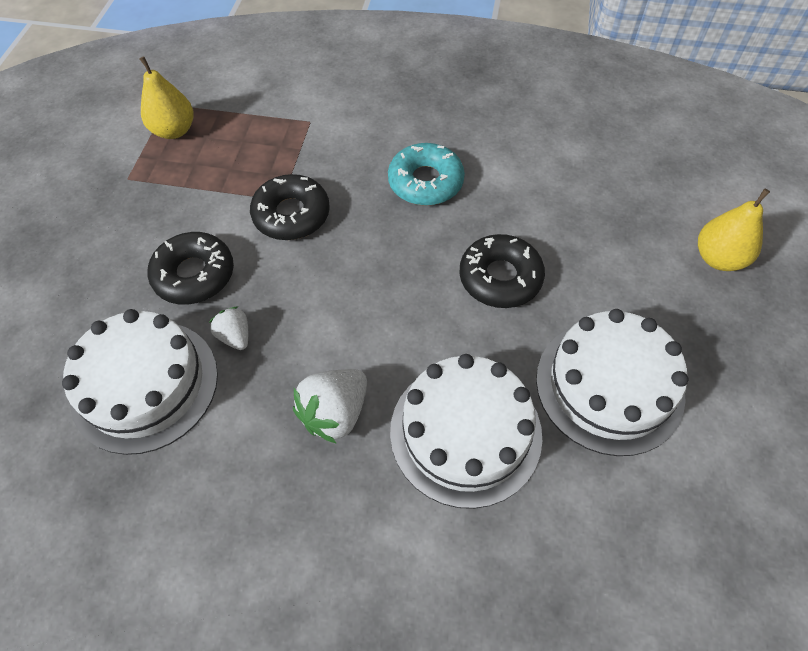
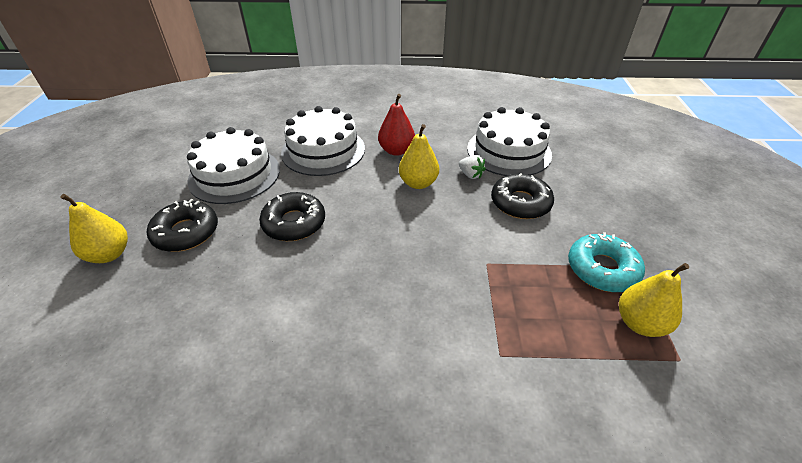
camera: 170 degrees right, 15 degrees down
black donut [250,174,330,240] -> black donut moved to [147,199,218,252]
white strawberry [293,369,367,444] -> red pear [378,94,415,156]
turquoise donut [388,143,465,206] -> turquoise donut moved to [568,232,645,292]
none -> yellow pear [399,124,439,189]

